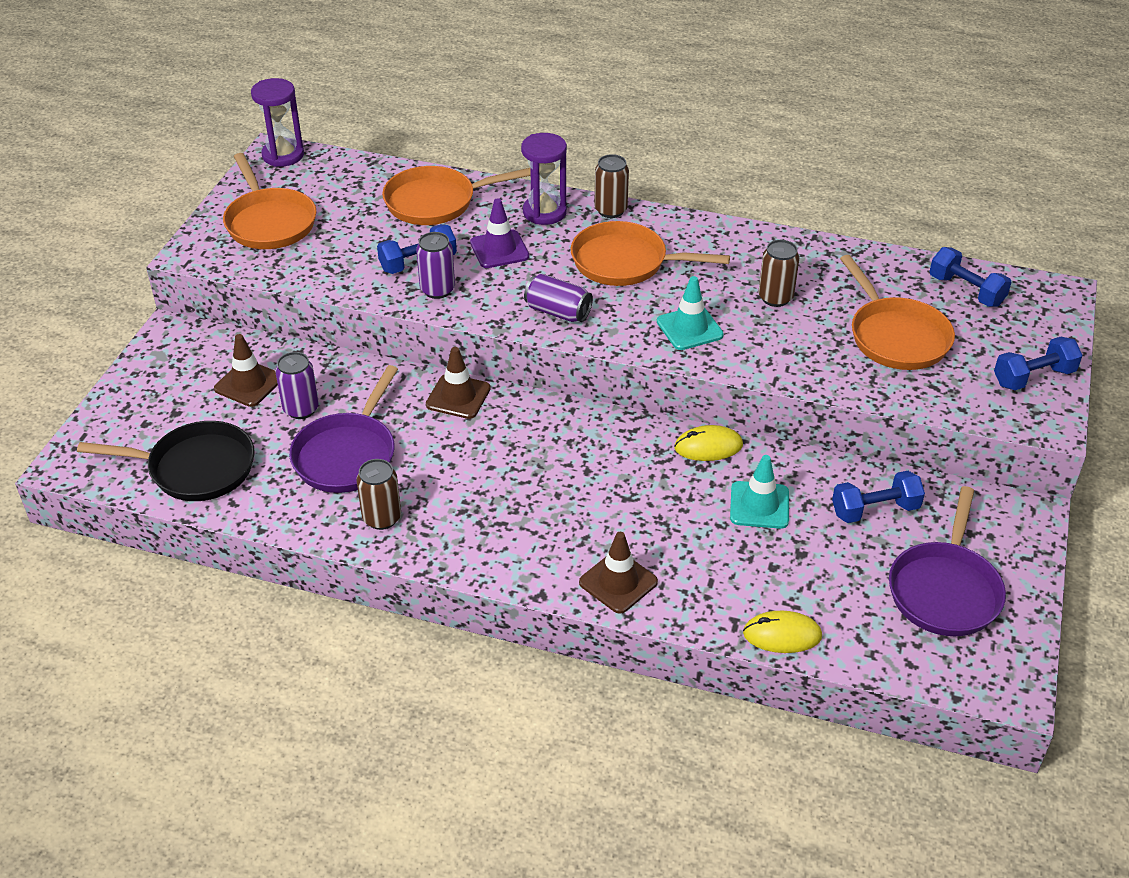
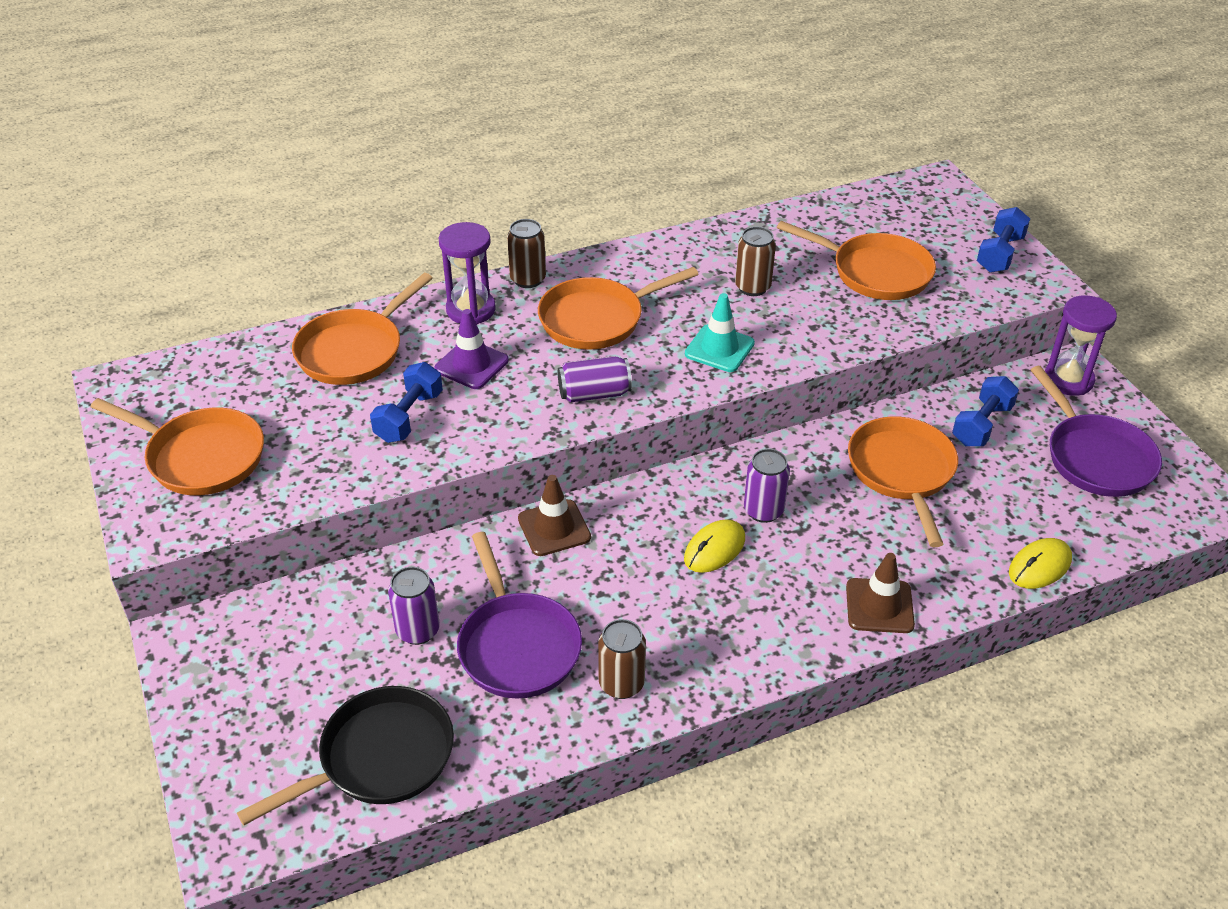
camera: 40 degrees left, 0 degrees up
brown traffic cone [214,334,278,407] -> none
purple hourglass [251,78,304,167] -> purple hourglass moved to [1045,295,1117,396]
purple can [416,232,455,299] -> purple can moved to [744,449,790,523]
yellow mouse [674,425,743,461] -> yellow mouse moved to [684,519,745,573]
turquoise traffic cone [730,455,789,529] -> orange pan [848,416,958,547]
blue dumbbell [929,247,1011,307] -> none

